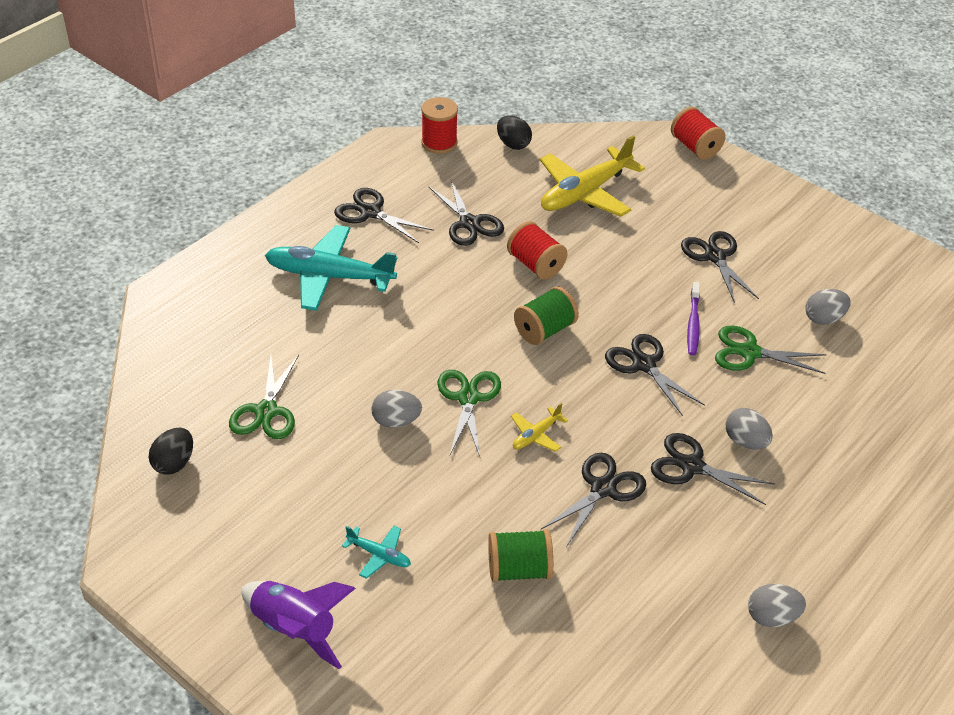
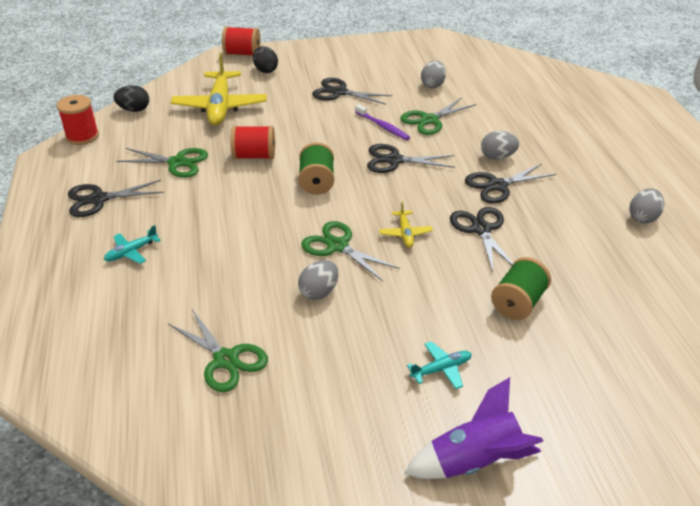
camera: 50 degrees left, 5 degrees down
black egg [149,428,193,475] -> black egg moved to [253,46,278,73]
turquoise plane [265,225,397,311] -> turquoise plane [104,225,161,264], size x0.45
black scissors [428,180,504,246] -> green scissors [116,148,208,178]

